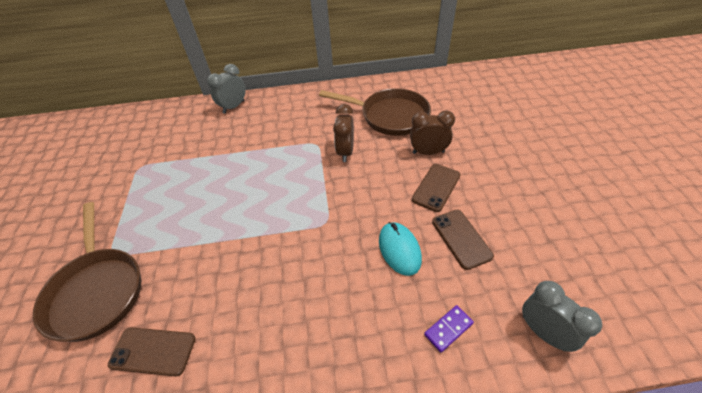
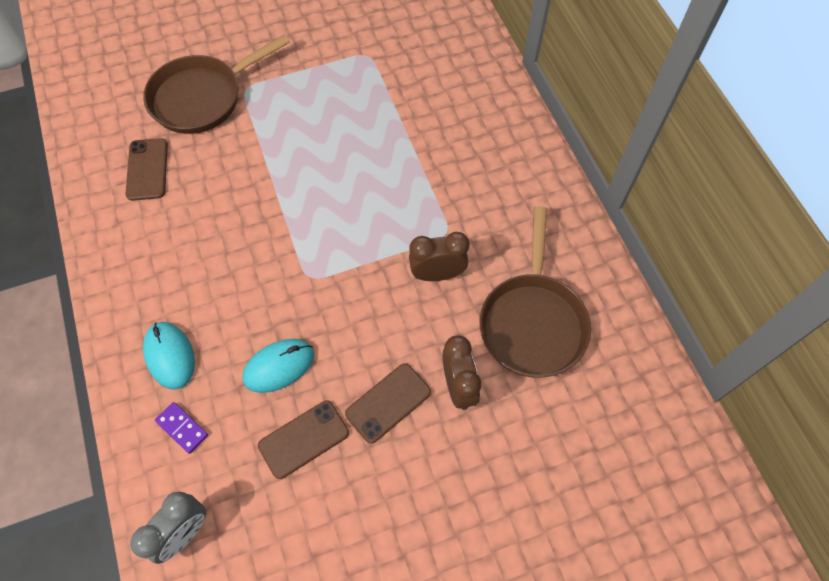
camera: 75 degrees right, 15 degrees up
grey clock [207,64,246,114] -> none
brown phone [412,164,461,212] -> brown phone turned 60 degrees counterclockwise [345,363,431,444]
none -> turquoise mouse [143,322,195,390]

